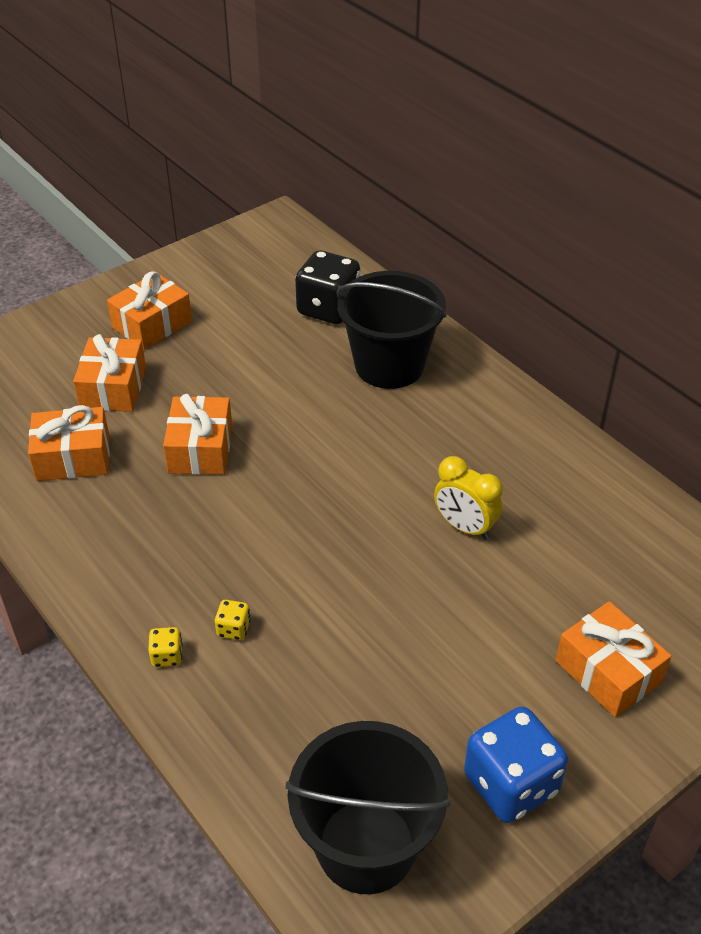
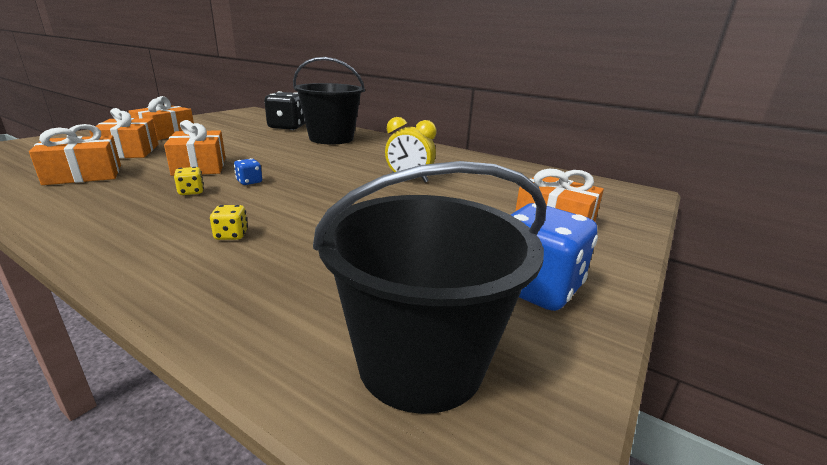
camera: 20 degrees left, 20 degrees down
yellow dice [148,627,183,667] -> yellow dice moved to [174,167,204,195]
none -> blue dice [234,158,262,185]

